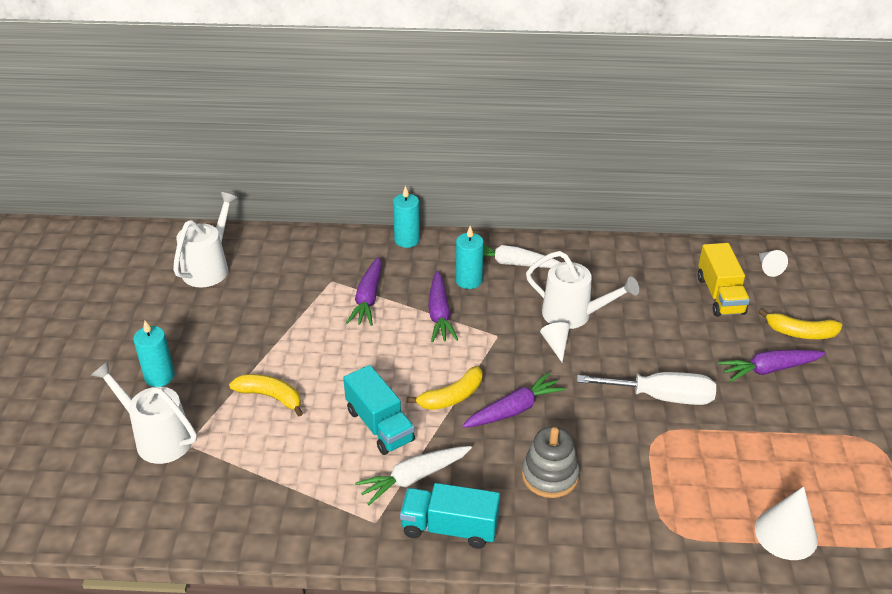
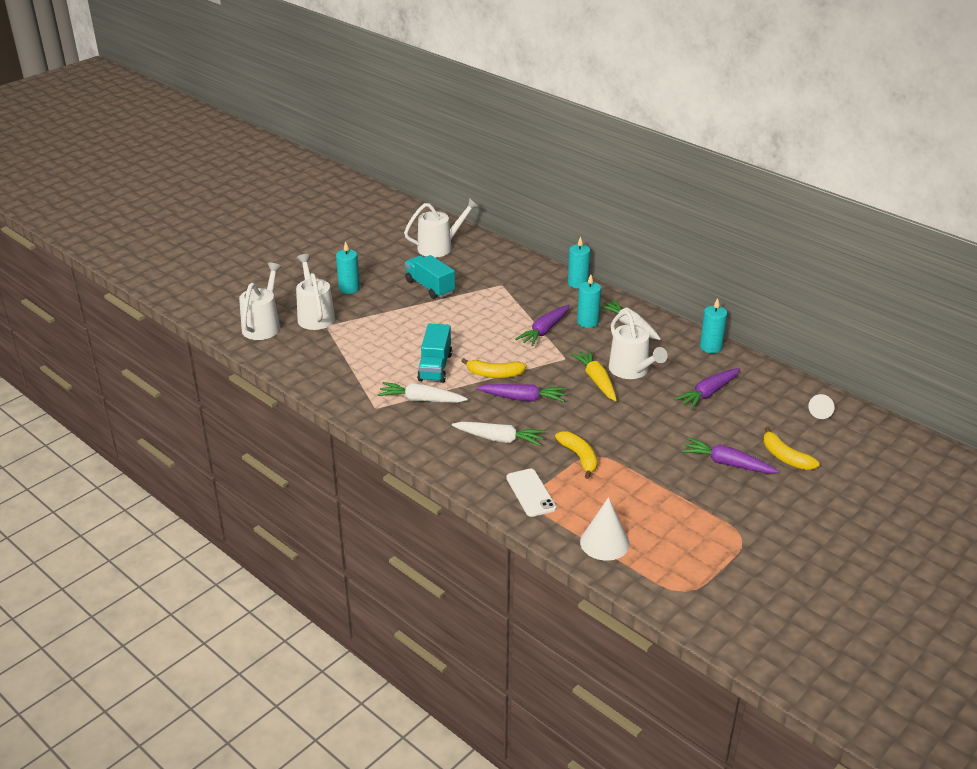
camera: 40 degrees right, 5 degrees down
yellow banana [229,374,303,417] -> yellow banana moved to [555,431,598,479]
purple carrot [346,257,382,326] -> purple carrot moved to [674,368,740,410]
turquoise truck [400,483,500,549] -> turquoise truck moved to [405,255,455,299]
grey stacking toy [522,427,580,498] -> white carrot [452,422,545,446]
white cone [540,322,570,362] -> yellow carrot [571,349,617,401]
white screwdriver [577,372,716,405] -> none
yellow truck [698,243,750,317] -> none
none -> white watering can [239,263,282,340]
none -> white phone [506,469,556,517]
none -> turquoise candle [700,298,727,353]

